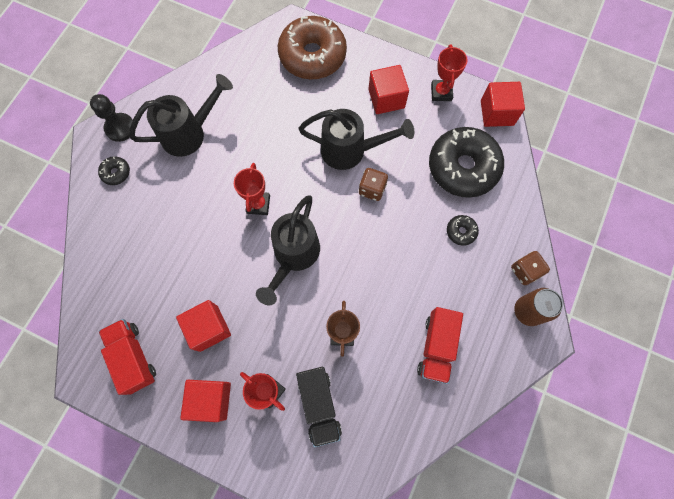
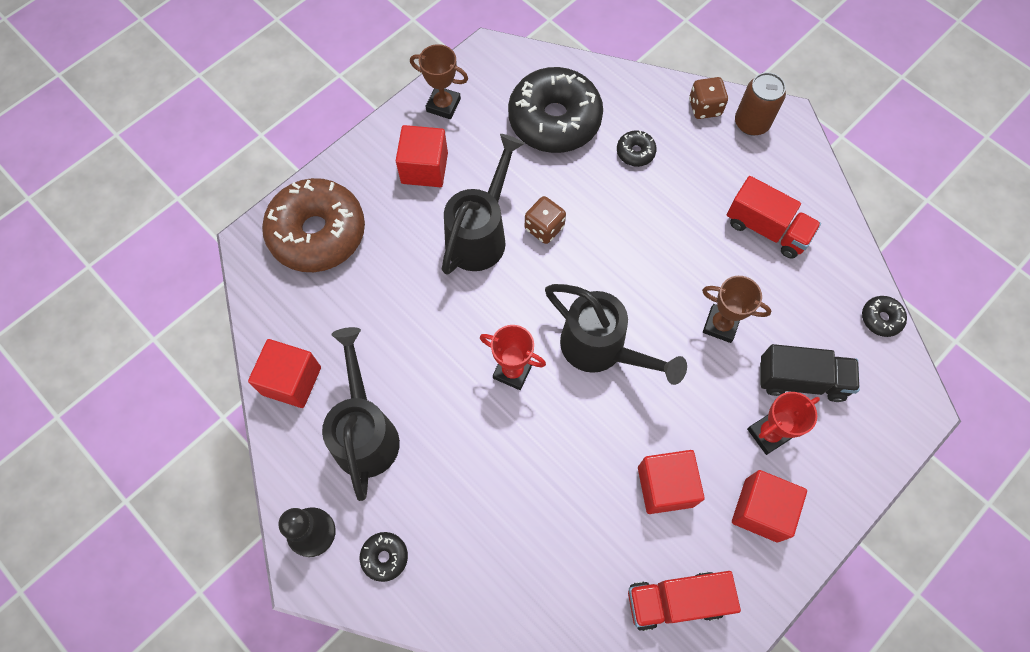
camera: 70 degrees left, 5 degrees down
red trophy [431,45,467,101] -> brown trophy [410,44,468,119]
red cube [481,82,525,127] -> red cube moved to [248,339,321,408]
none -> black donut [862,296,907,337]

